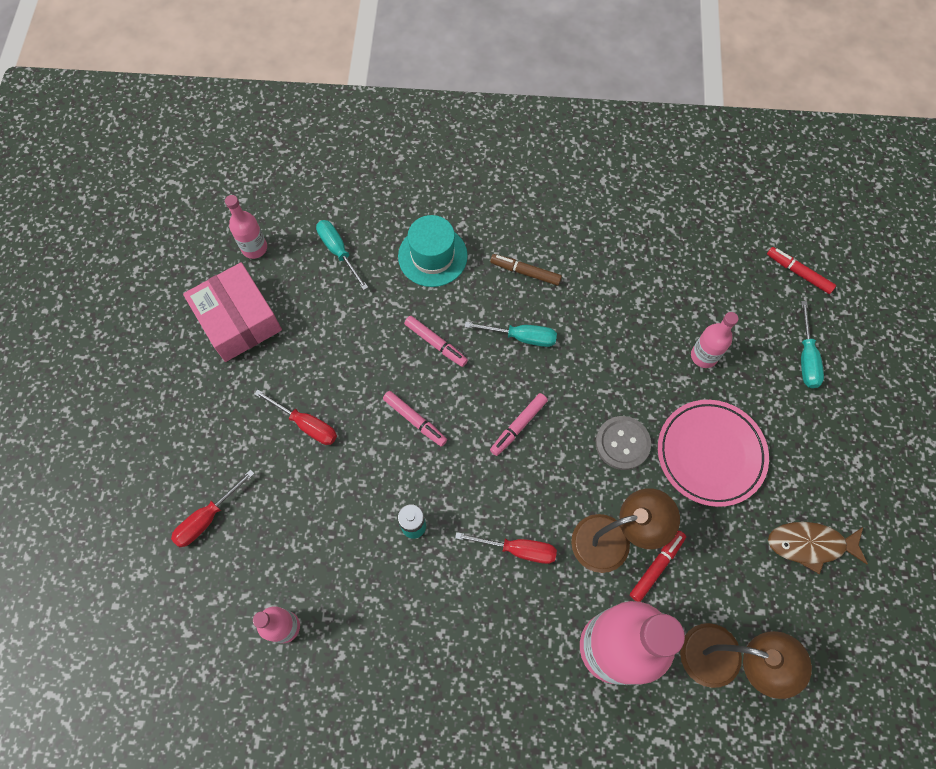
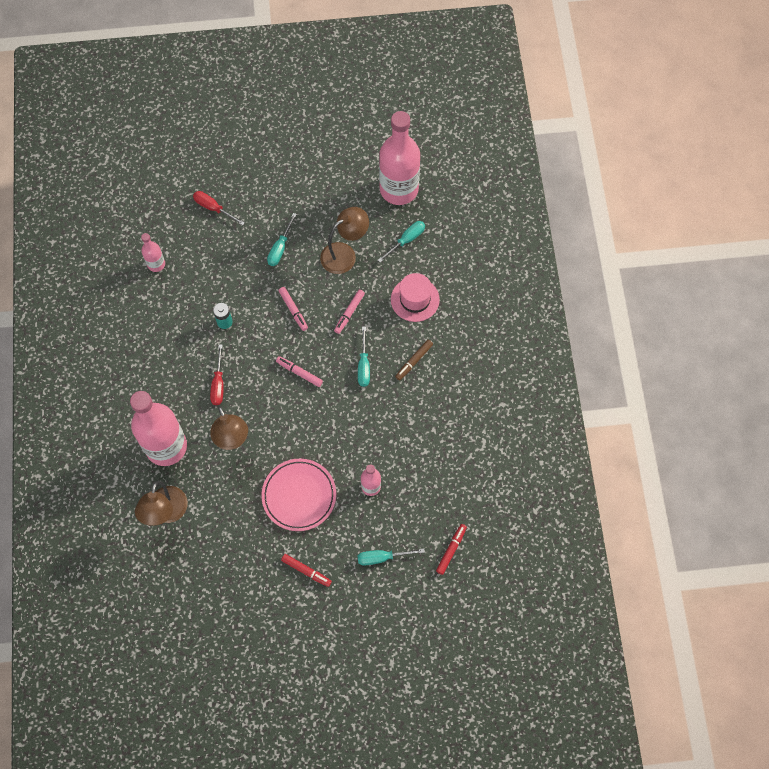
camera: 80 degrees right, 0 degrees up
pink box [183,262,282,362] -> none
pink bottle [225,195,267,259] -> pink bottle [379,111,420,205], size x2.18
red screwdriver [254,389,337,445] -> turquoise screwdriver [267,213,297,266]
pink marker [383,391,447,447] -> pink marker turned 60 degrees counterclockwise [278,287,308,331]
turquoise hat [398,215,468,287] -> pink hat [391,273,440,322]
brown marker [490,254,562,286] -> brown marker turned 150 degrees counterclockwise [395,340,433,380]
grey button [596,416,651,470] -> none
red marker [630,531,686,602] -> red marker moved to [281,554,332,587]
brown fish [768,522,868,574] -> none
none -> brown lamp [320,207,369,274]

